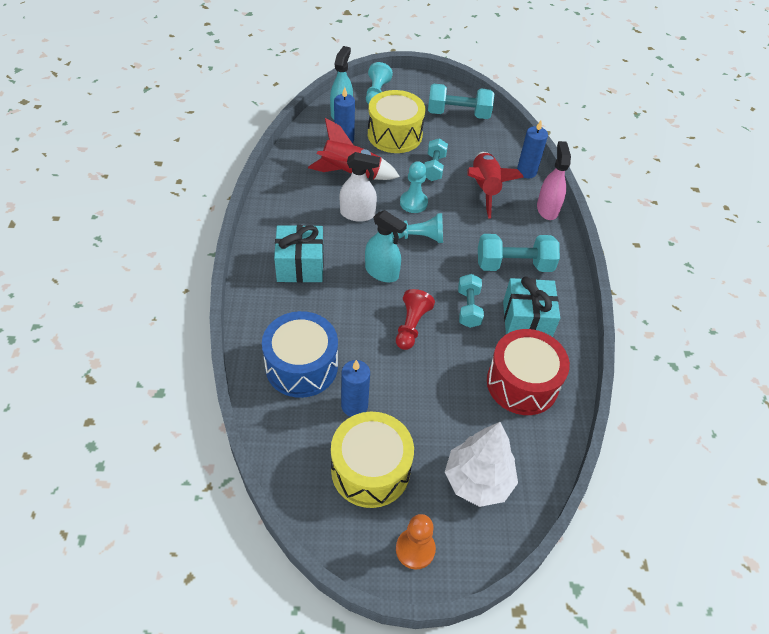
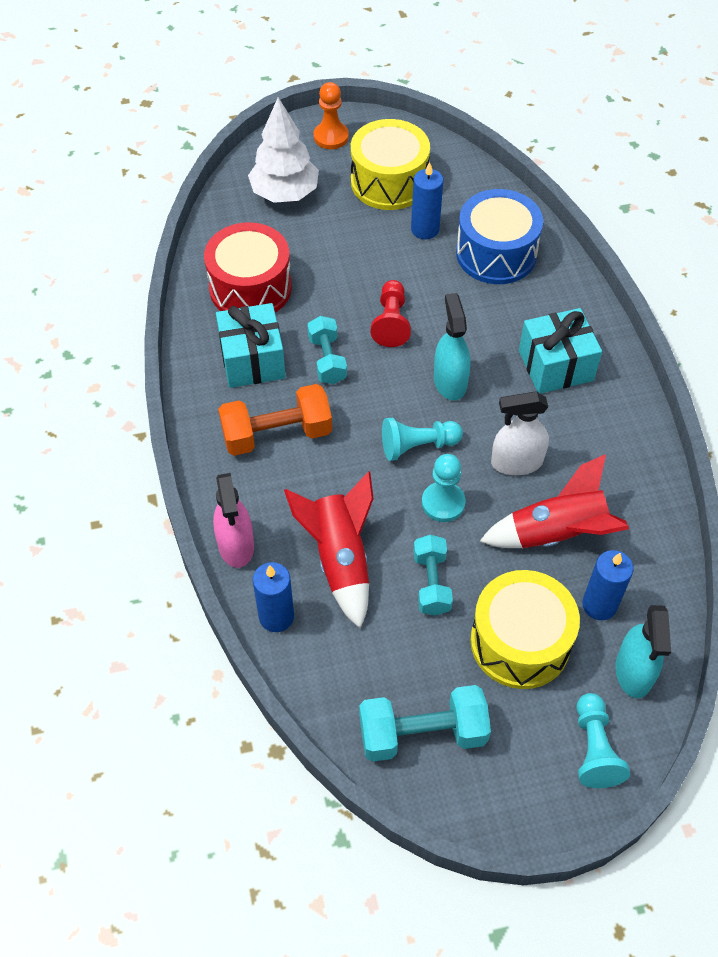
camera: 170 degrees right, 5 degrees up
turquoise spray bottle [365,210,407,282] -> turquoise spray bottle turned 60 degrees clockwise [434,293,470,400]
turquoise dumbbell [478,234,560,272] -> orange dumbbell [218,384,332,456]

